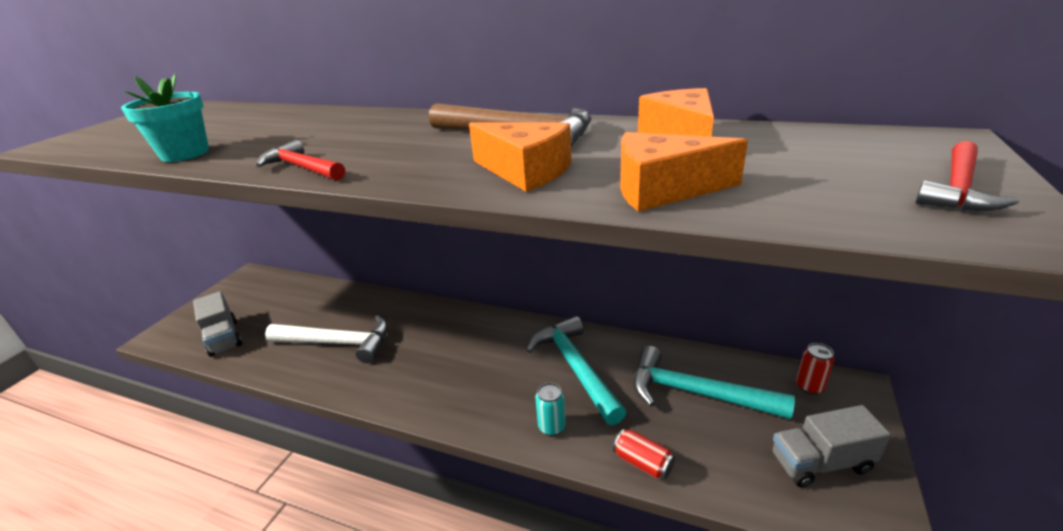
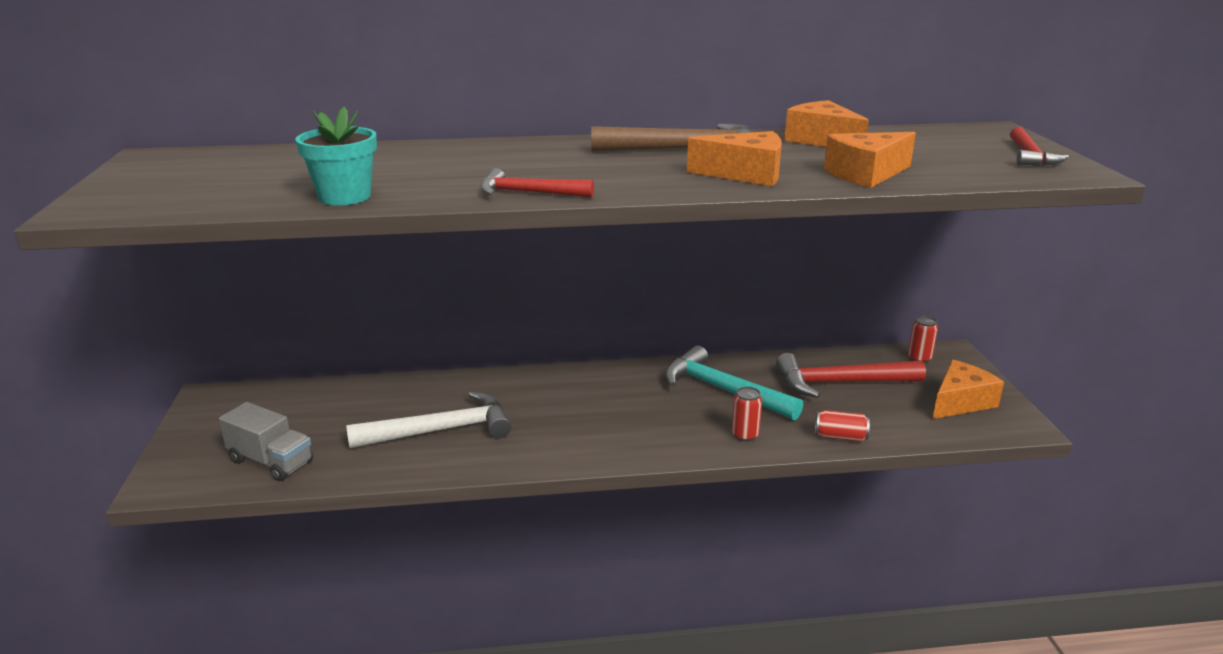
camera: 30 degrees left, 5 degrees down
turquoise can [536,383,565,436] -> red can [732,386,762,442]
turquoise hammer [633,346,795,419] -> red hammer [776,353,926,398]
grey truck [772,405,891,487] -> orange cheese [933,360,1004,419]

